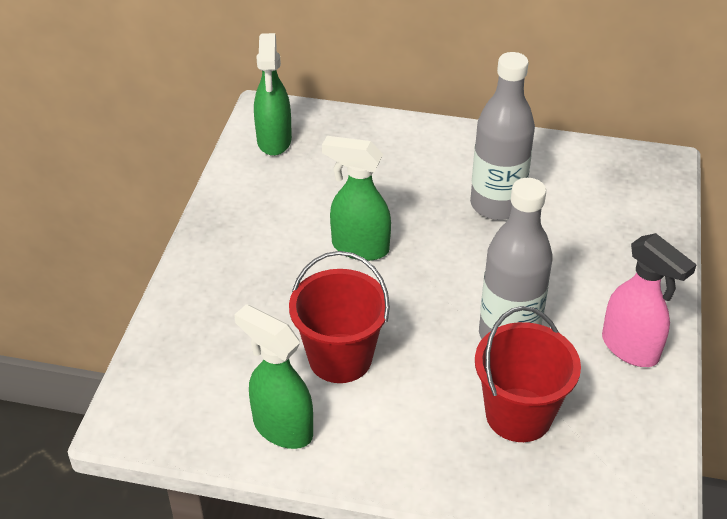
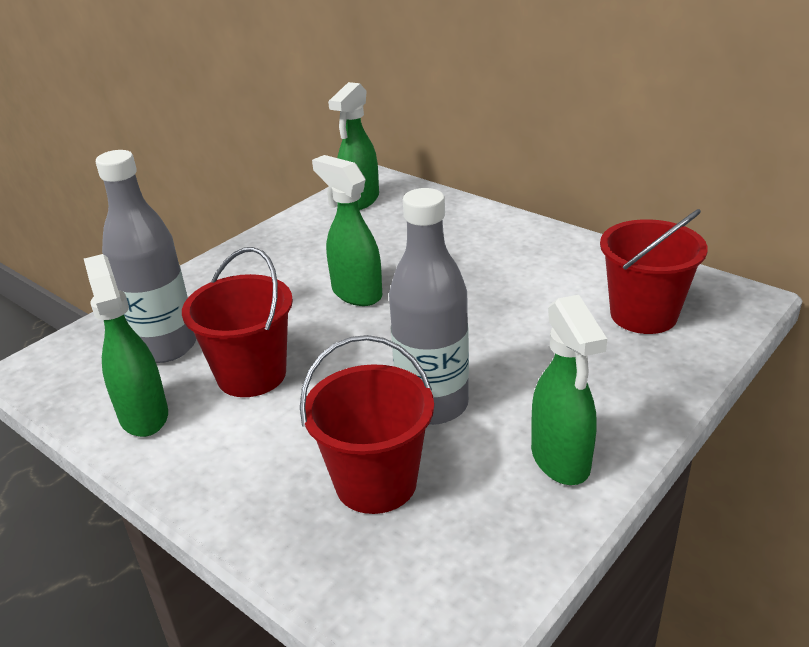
camera: 30 degrees right, 10 degrees down
grey bottle [470,52,535,220] -> grey bottle moved to [96,150,196,363]
pink spray bottle [602,233,697,367] -> green spray bottle [531,295,607,485]
none -> red bucket [600,209,708,334]

